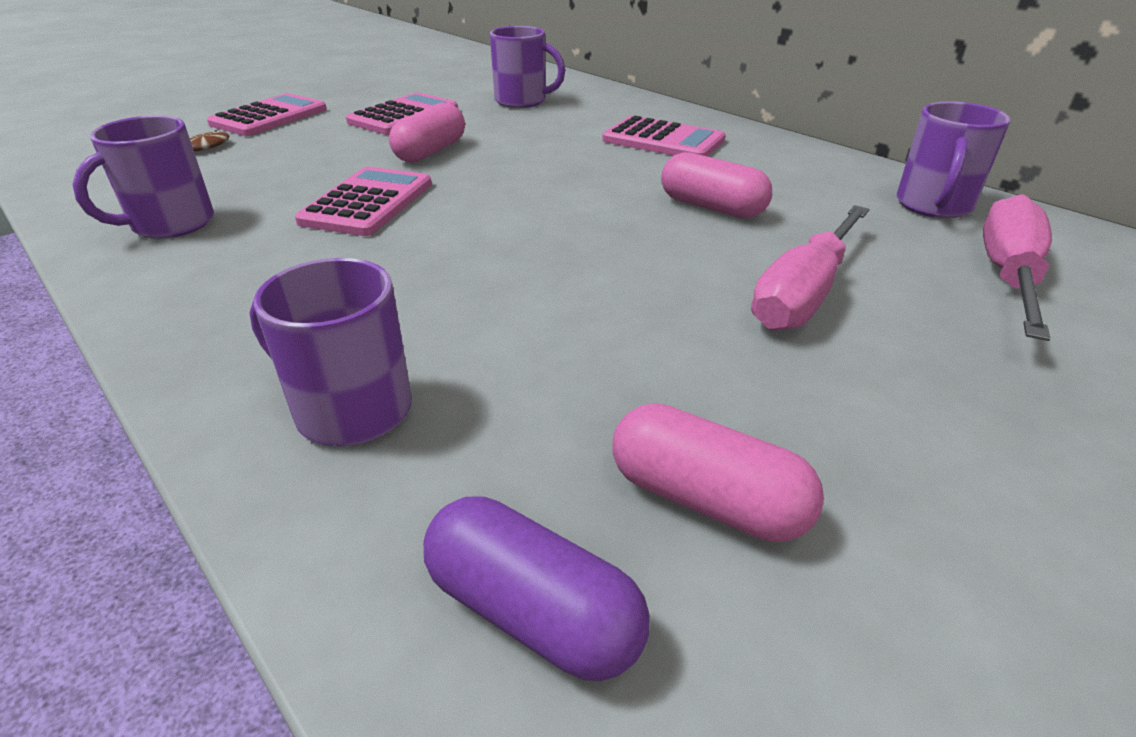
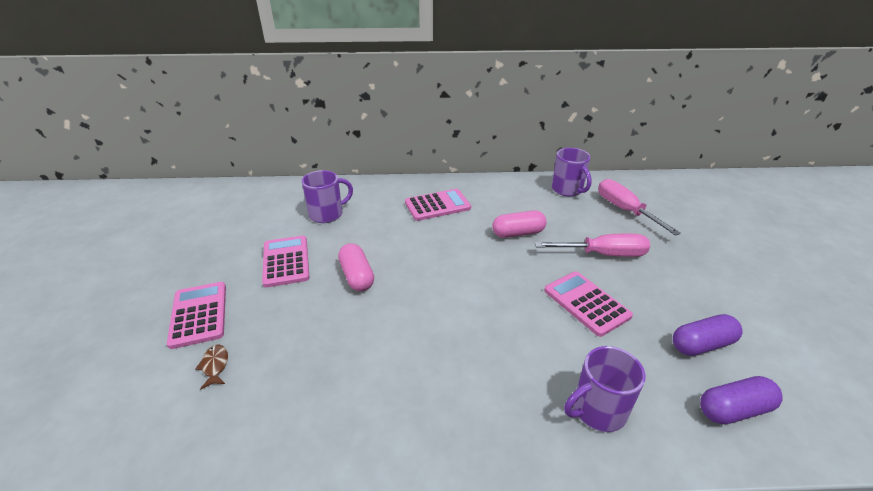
camera: 50 degrees left, 0 degrees up
purple mug [72,115,214,239] -> none
pink calculator [295,167,432,236] -> pink calculator moved to [544,271,633,337]
pink capsule [612,403,824,542] -> purple capsule [673,314,742,356]
pink screwdriver [751,205,869,331] -> pink screwdriver turned 75 degrees counterclockwise [535,234,650,257]

